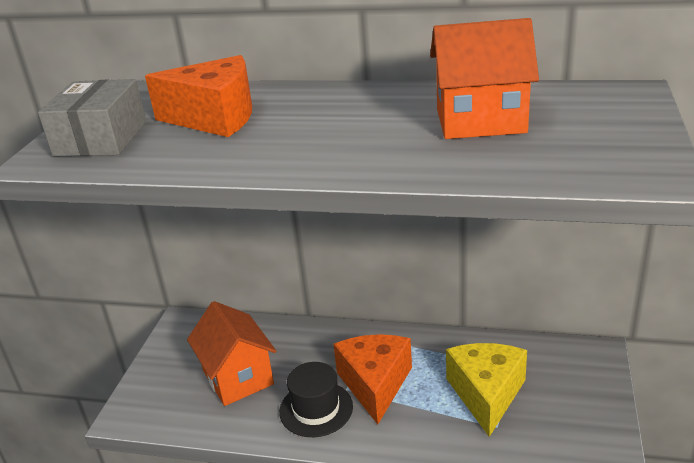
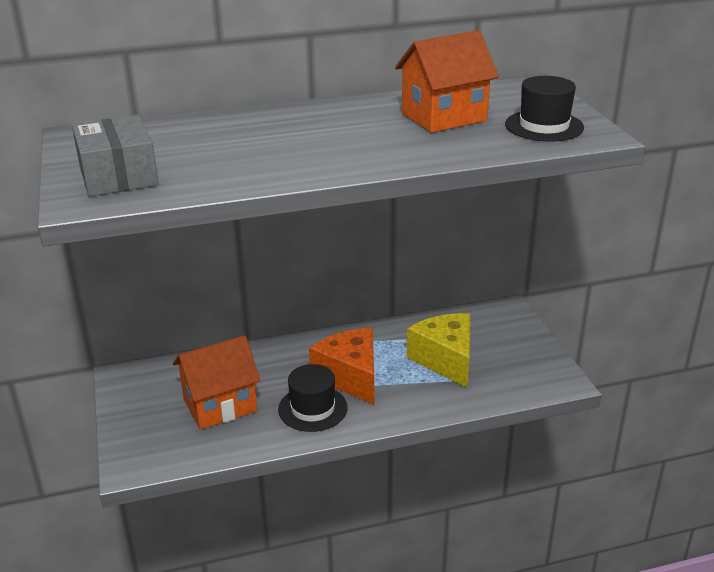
camera: 30 degrees left, 0 degrees up
orange cheese [145,55,252,137] -> none
orange house [187,301,276,406] -> orange house turned 60 degrees counterclockwise [173,335,261,430]
none -> black hat [505,76,584,141]

